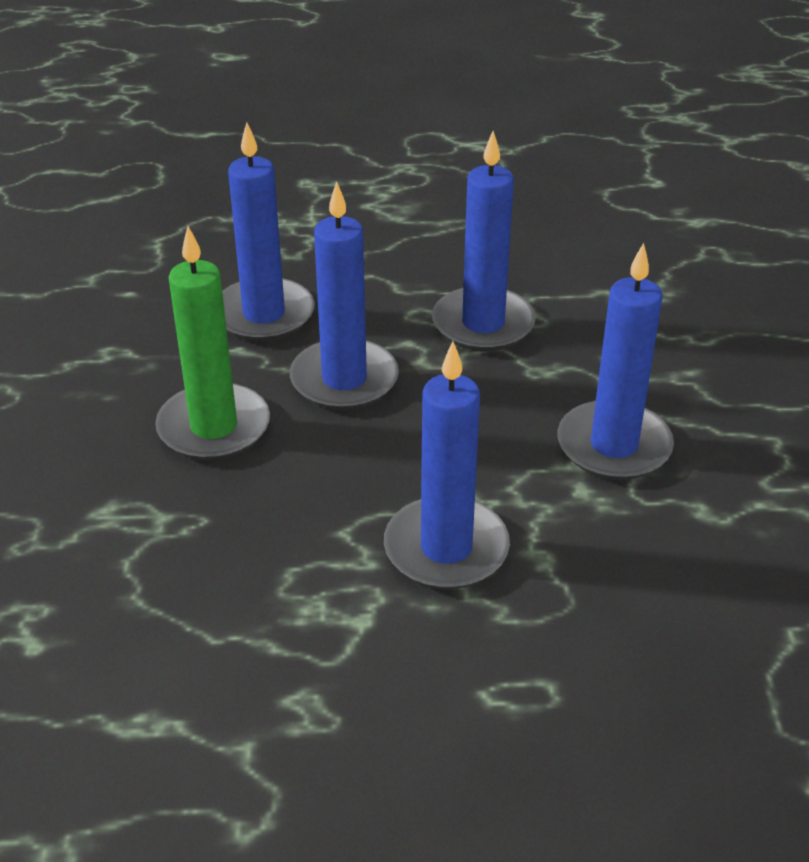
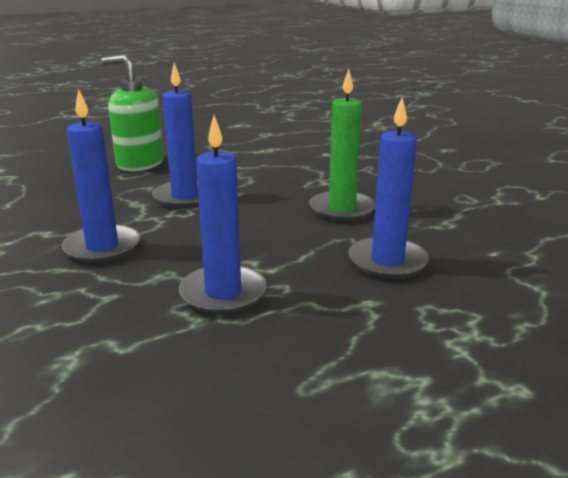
camera: 155 degrees right, 15 degrees down
blue candle [290,181,399,410] -> none
none -> green soap dispenser [101,55,164,171]

